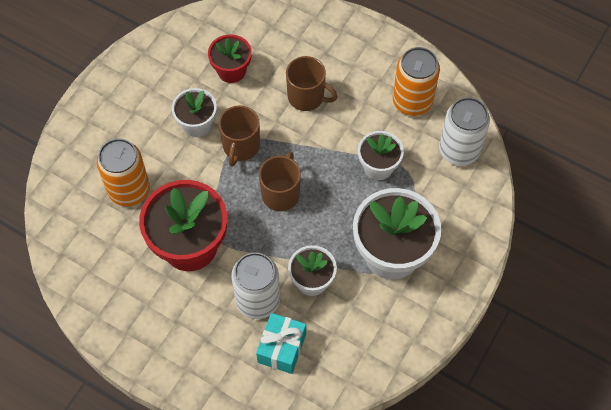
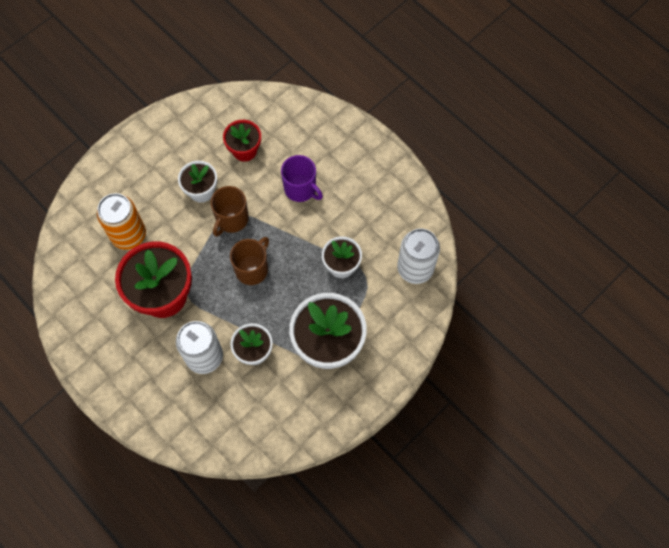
camera: 15 degrees right, 5 degrees up
turquoise gift [256,313,306,374] -> none
brown mug [286,56,338,111] -> purple mug [281,155,323,202]
orange can [393,47,440,116] -> none

